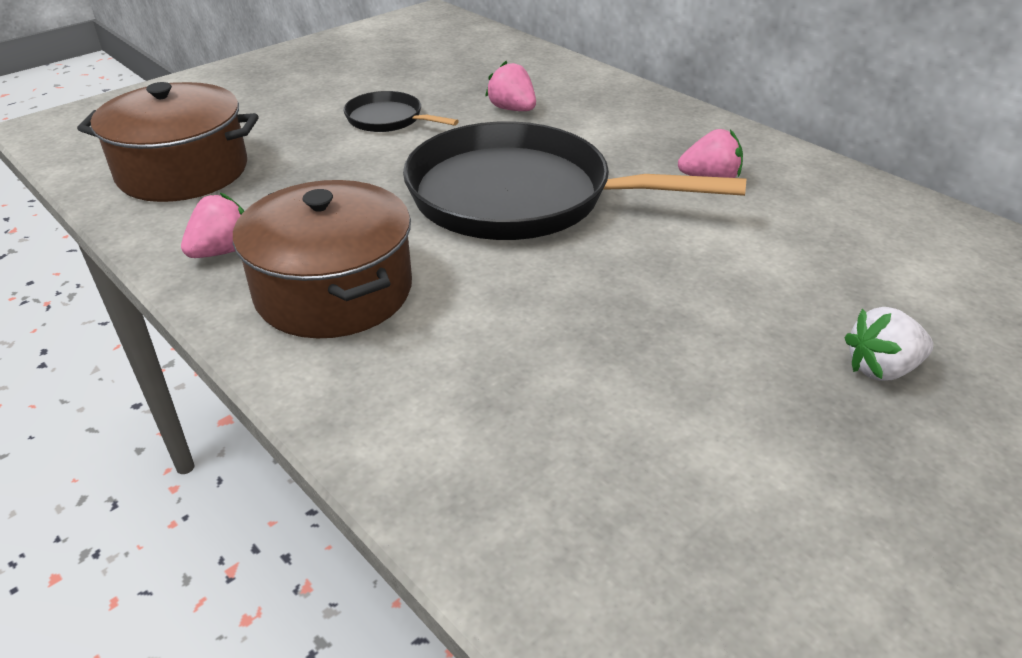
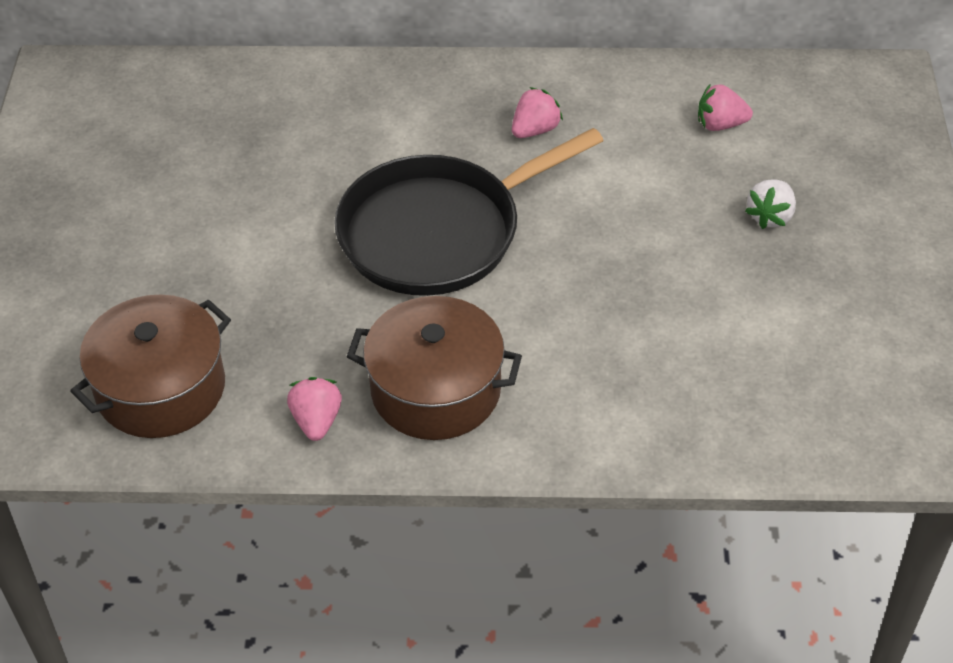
camera: 45 degrees left, 10 degrees up
black pan [343,91,459,132] -> none
pink strawberry [485,61,536,111] -> pink strawberry moved to [698,83,753,131]

